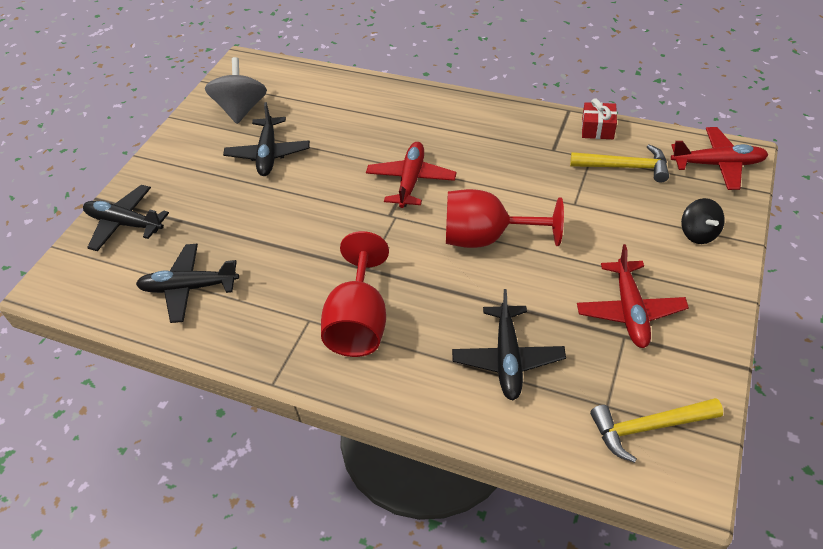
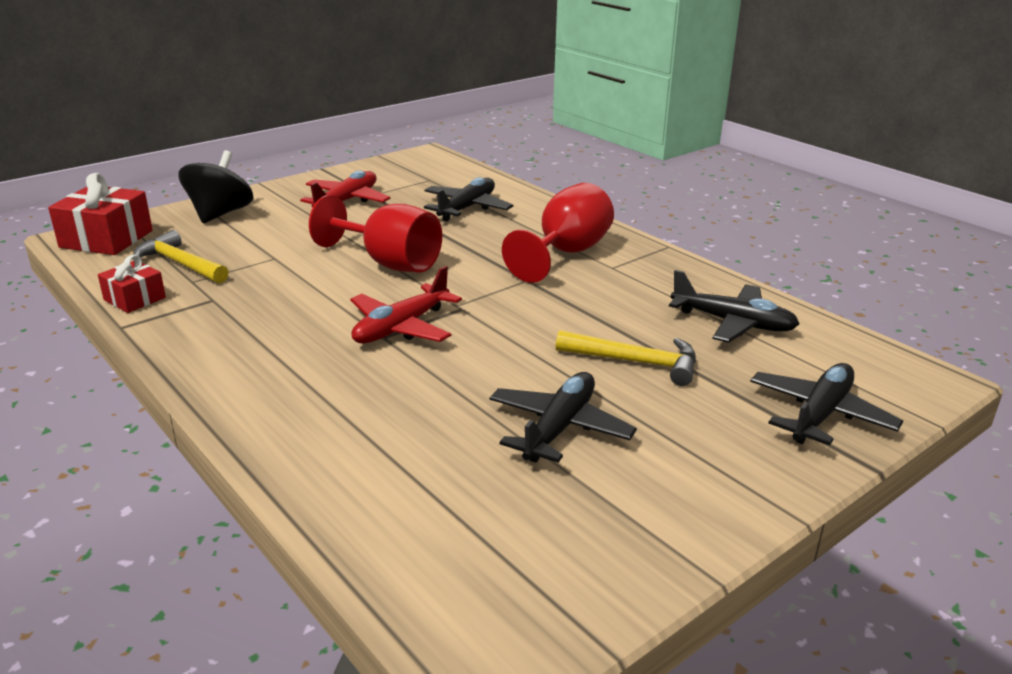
camera: 155 degrees left, 20 degrees down
black plane [83,185,169,251] -> black plane turned 105 degrees counterclockwise [750,363,903,446]
grey spinning top [205,57,267,124] -> none
yellow hammer [590,398,723,463] -> yellow hammer moved to [556,330,696,386]
red plane [671,127,769,190] -> red gift [48,173,153,255]
black spinning top [681,198,725,244] -> black spinning top [178,150,254,223], size x1.62

